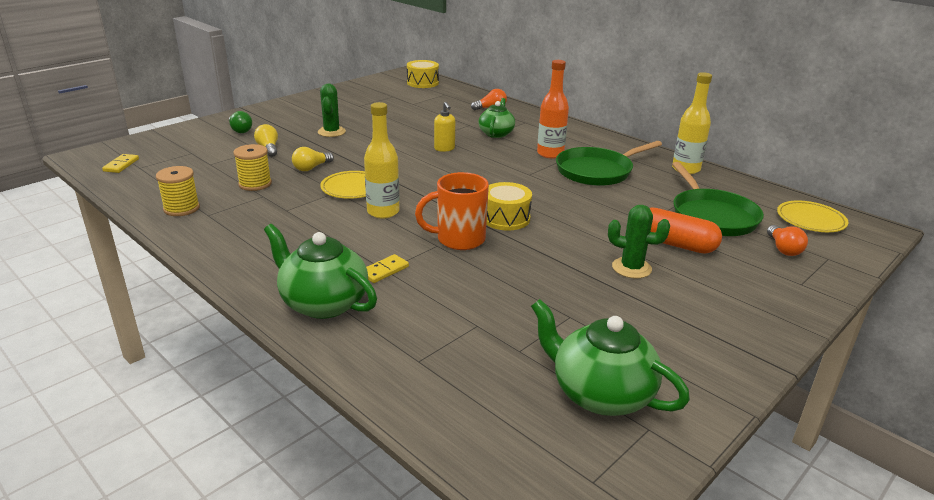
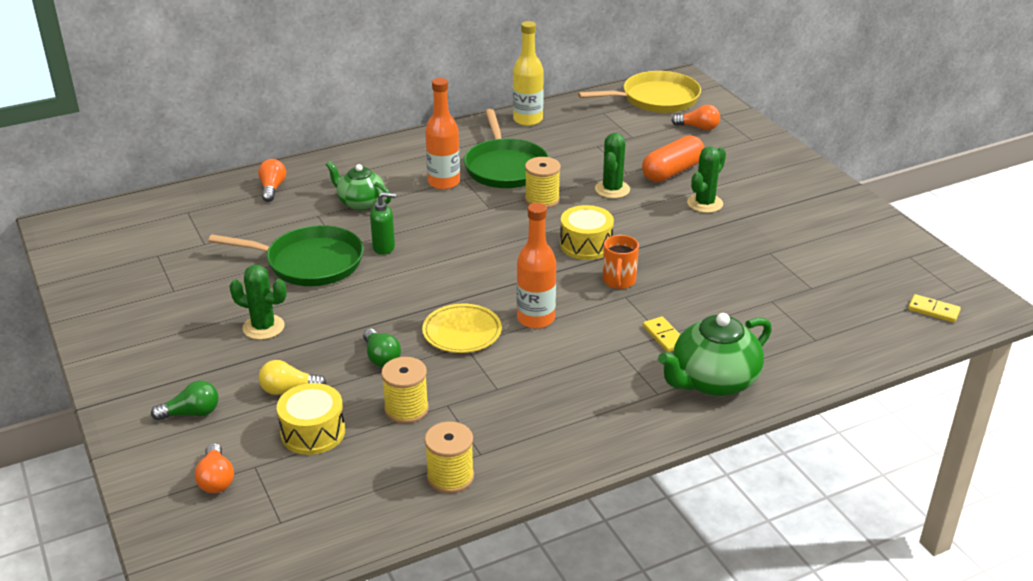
camera: 70 degrees left, 5 degrees up
yellow domino [102,154,139,173] -> yellow domino moved to [908,294,961,323]
yellow light bulb [292,147,334,171] -> green light bulb [363,329,401,367]
yellow bottle [364,102,400,218] -> orange bottle [517,203,556,329]
yellow drum [407,60,439,88] -> yellow drum moved to [277,383,345,455]
orange mug [415,172,489,250] -> orange mug [603,235,639,289], size x0.66
yellow soap dispenser [434,102,455,152] -> green soap dispenser [370,192,396,255]
green teapot [531,299,690,416] -> none
green pan [672,162,764,236] -> green pan moved to [209,225,363,286]
yellow plate [777,201,848,232] -> yellow pan [578,71,701,113]
none -> orange light bulb [195,443,234,493]
none -> yellow spool [525,157,561,208]
none -> green cactus [595,133,630,198]

